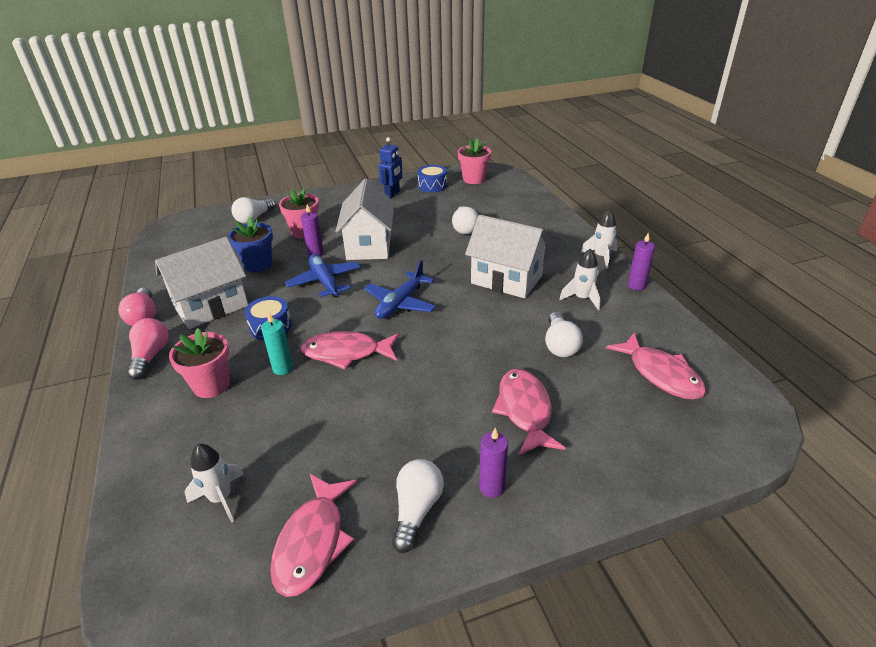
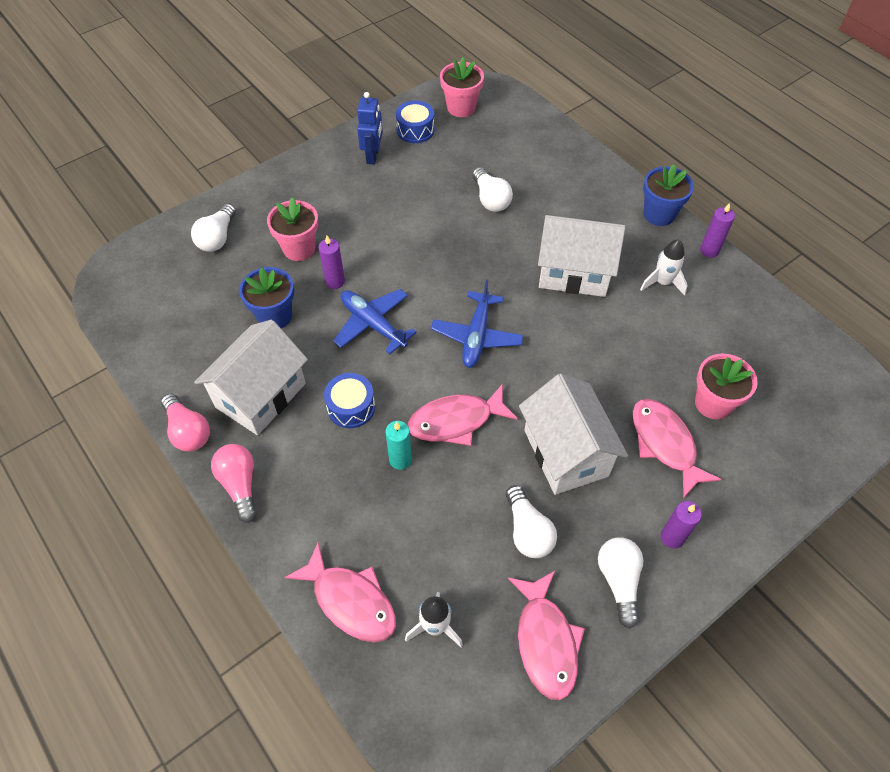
camera: 20 degrees left, 20 degrees up
pink flower pot [169,328,230,398] -> pink flower pot moved to [695,354,758,419]
white house [335,179,394,260] -> white house moved to [519,374,628,495]
white light bulb [545,312,583,357] -> white light bulb moved to [506,485,557,558]
white rocket [581,209,617,268] -> blue flower pot [643,164,694,226]
pink fish [606,333,706,400] -> pink fish moved to [285,542,396,642]

